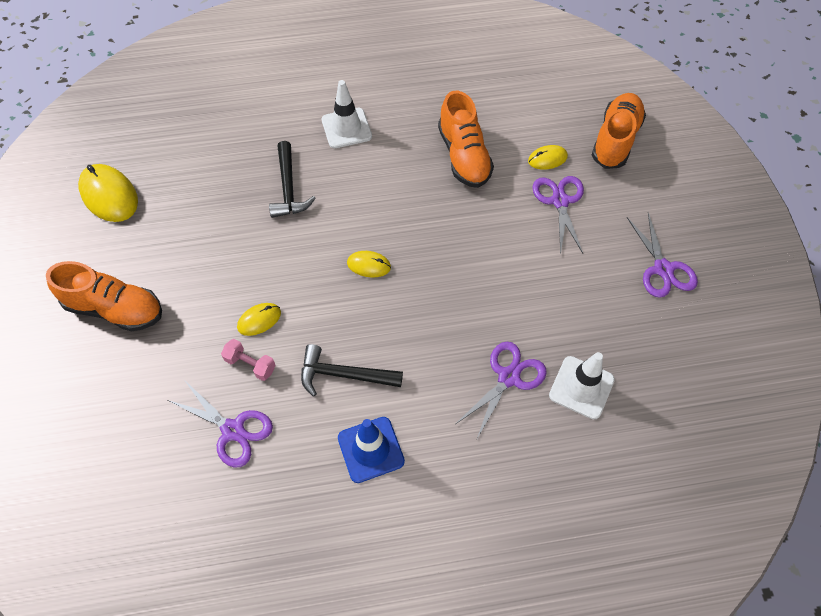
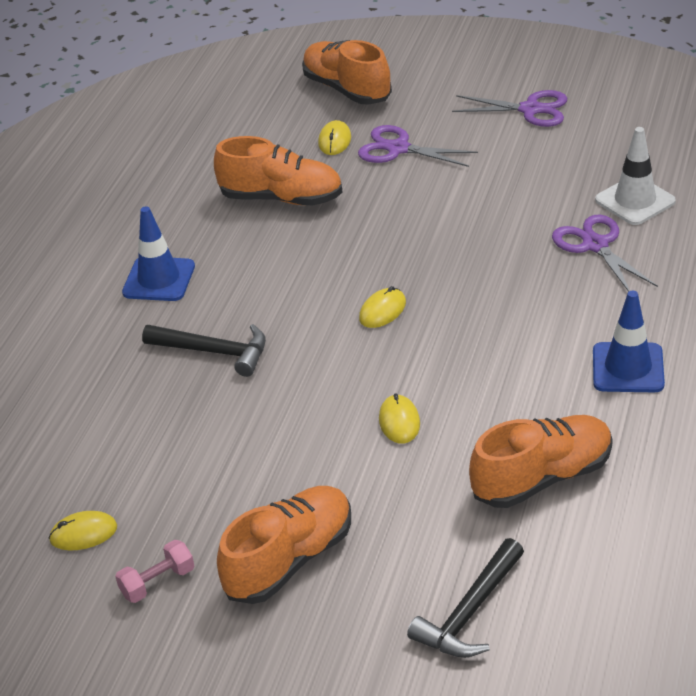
camera: 60 degrees left, 20 degrees down
yellow mouse [78,164,138,222] -> yellow mouse [49,511,117,550], size x0.55
purple scissors [168,381,273,468] -> orange shoe [469,415,613,508]
pink dumbbell [221,339,276,381] -> pink dumbbell moved to [115,540,194,603]
black hammer [301,344,403,396] -> black hammer moved to [407,538,524,658]
white traffic cone [322,80,372,148] -> blue traffic cone [122,206,195,301]

